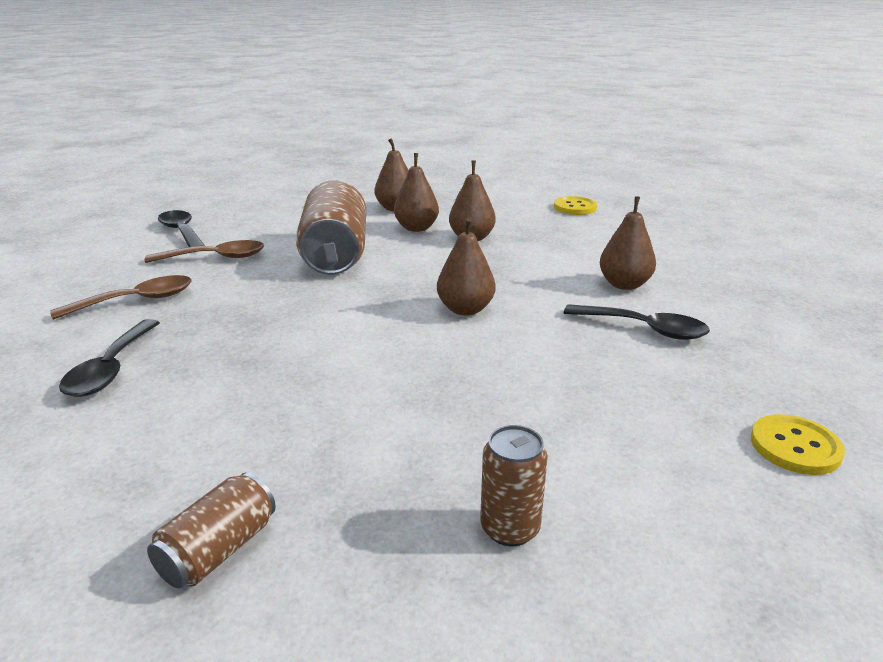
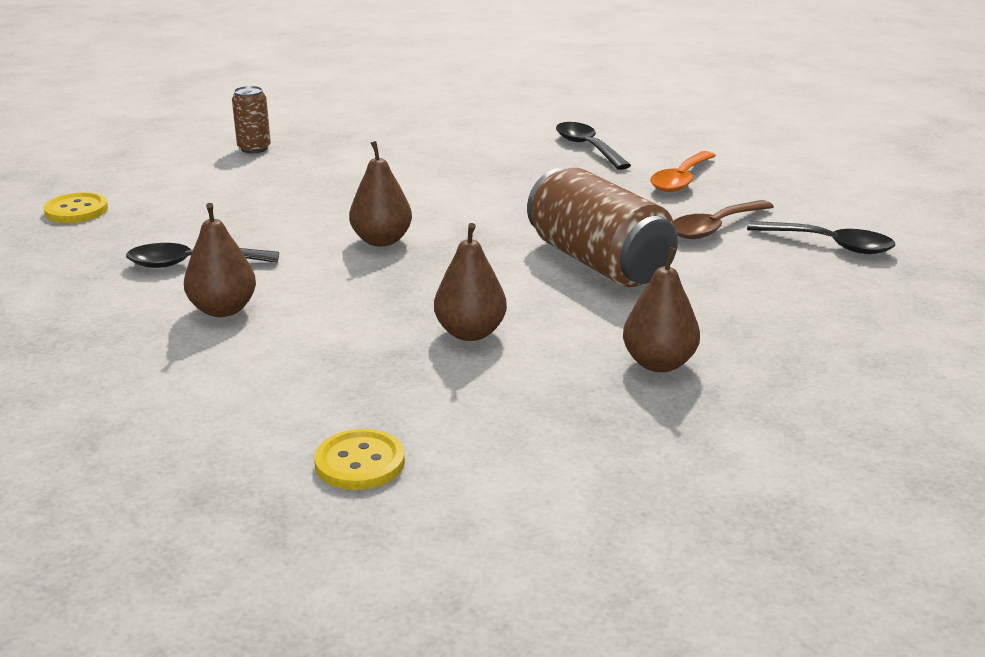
camera: 150 degrees right, 0 degrees up
brown spoon [50,275,192,320] -> orange spoon [650,151,716,192]
brown can [147,472,276,588] -> none
brown pear [394,153,439,232] -> none

